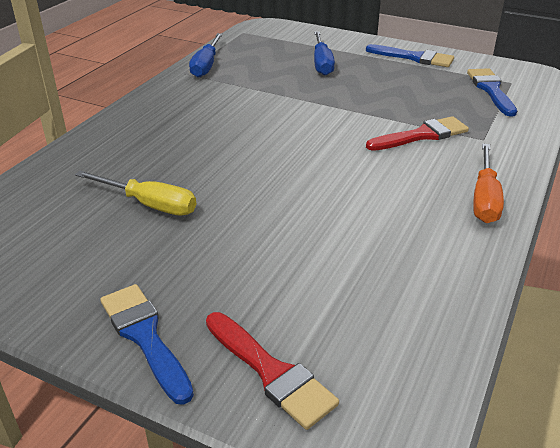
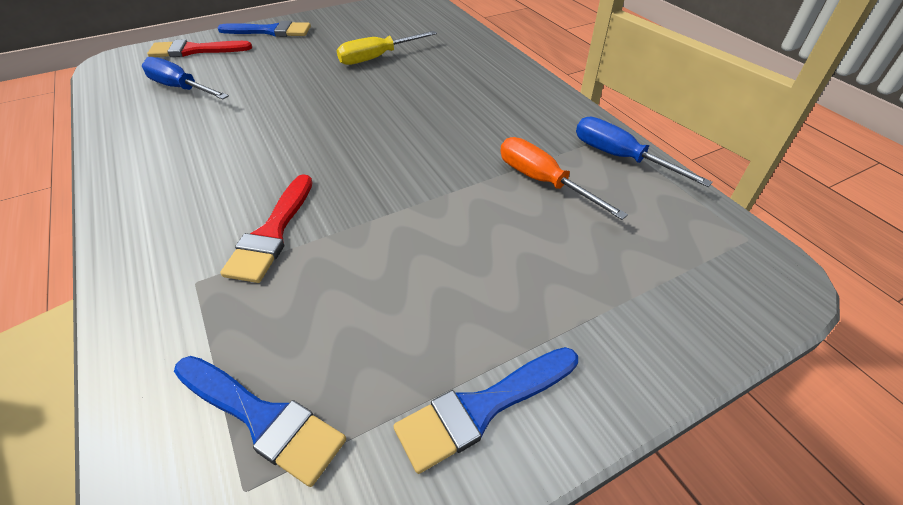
camera: 125 degrees right, 10 degrees up
blue screwdriver [314,31,335,75] -> blue screwdriver moved to [142,57,229,99]
orange screwdriver [473,143,504,223] -> orange screwdriver moved to [500,137,628,220]

